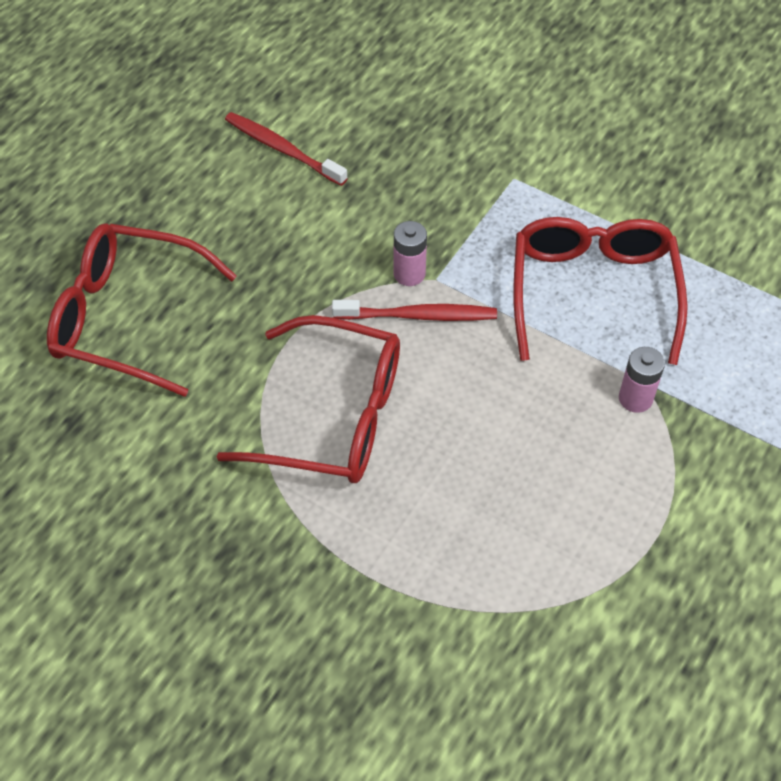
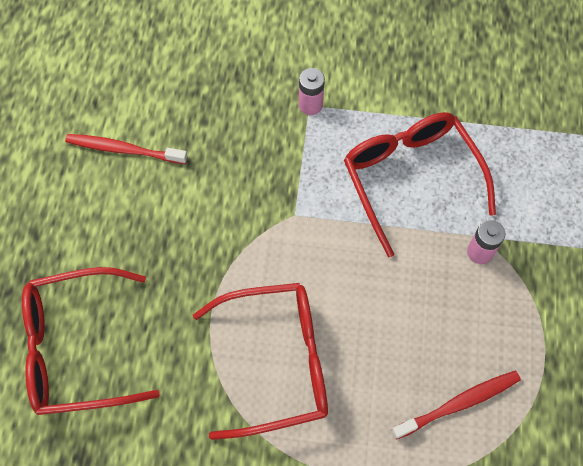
camera: 25 degrees left, 10 degrees up
red toothbrush [332,300,497,321] -> red toothbrush moved to [392,371,521,439]
pink battery [394,221,427,286] -> pink battery moved to [299,68,325,115]

